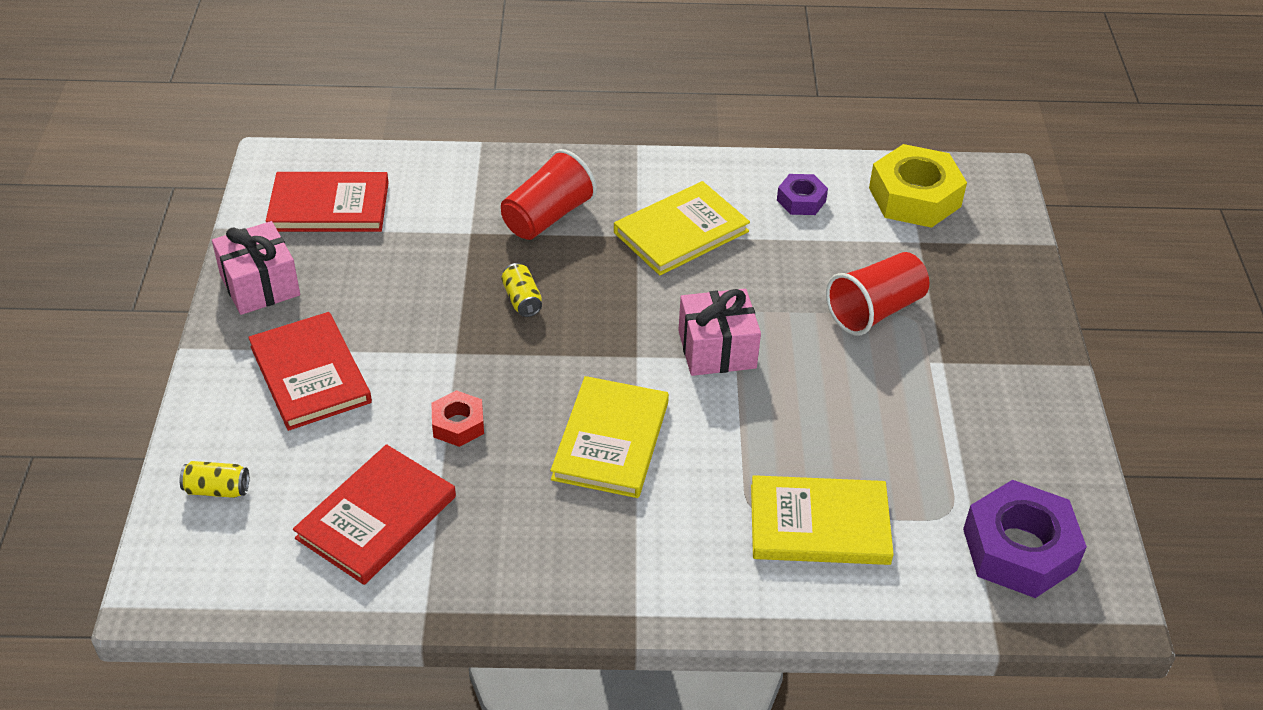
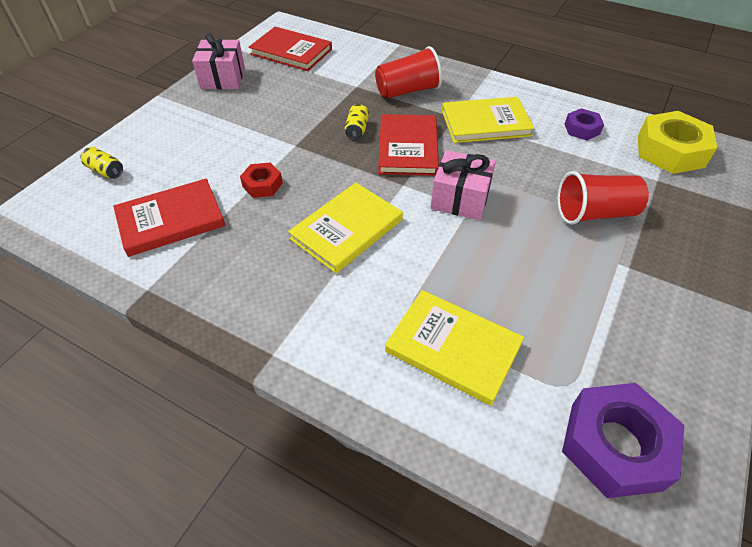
camera: 30 degrees right, 5 degrees up
red book [248,312,372,431] -> red book moved to [378,114,439,176]

